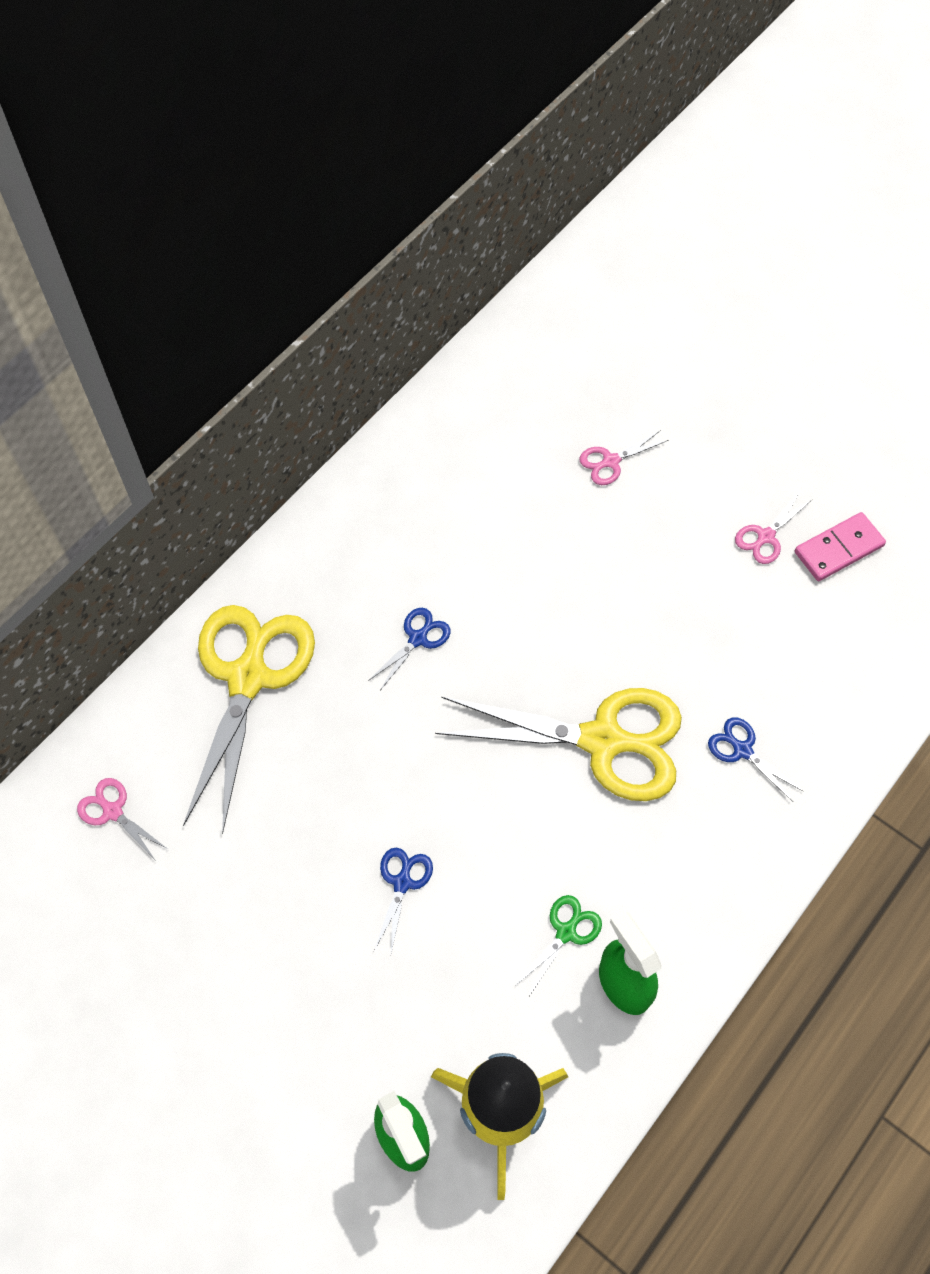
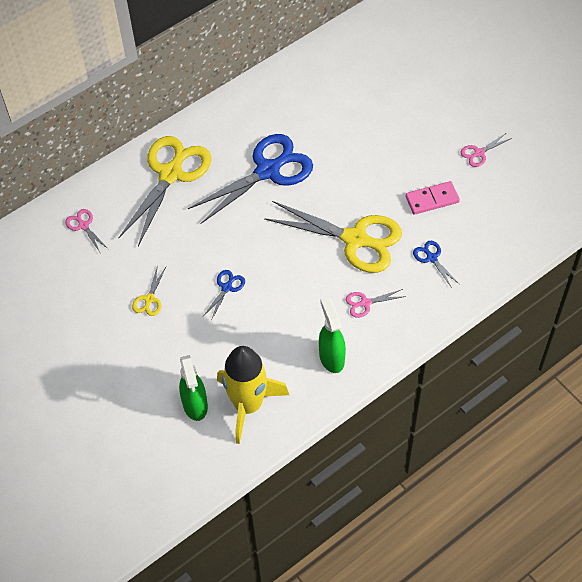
camera: 15 degrees right, 5 degrees down
blue scissors [368,608,451,690] -> blue scissors [188,134,313,224], size x2.38
green scissors [516,895,602,996] -> none
pink scissors [579,430,669,485] -> pink scissors moved to [346,289,406,318]
pink domino [795,512,886,581] -> pink domino moved to [405,181,460,215]
none -> yellow scissors [132,265,166,316]

